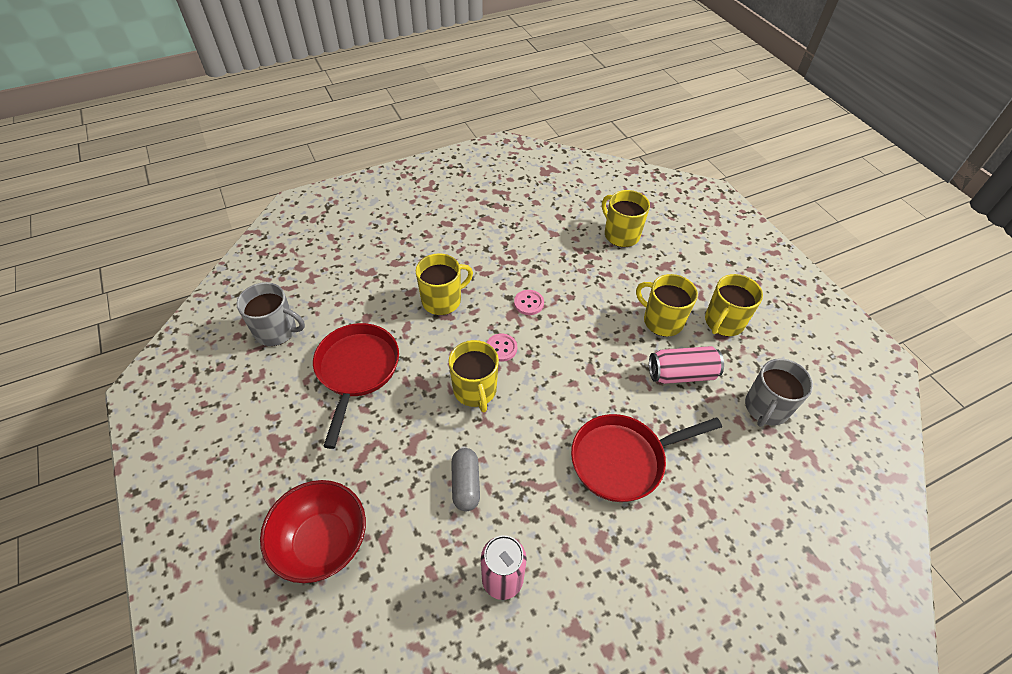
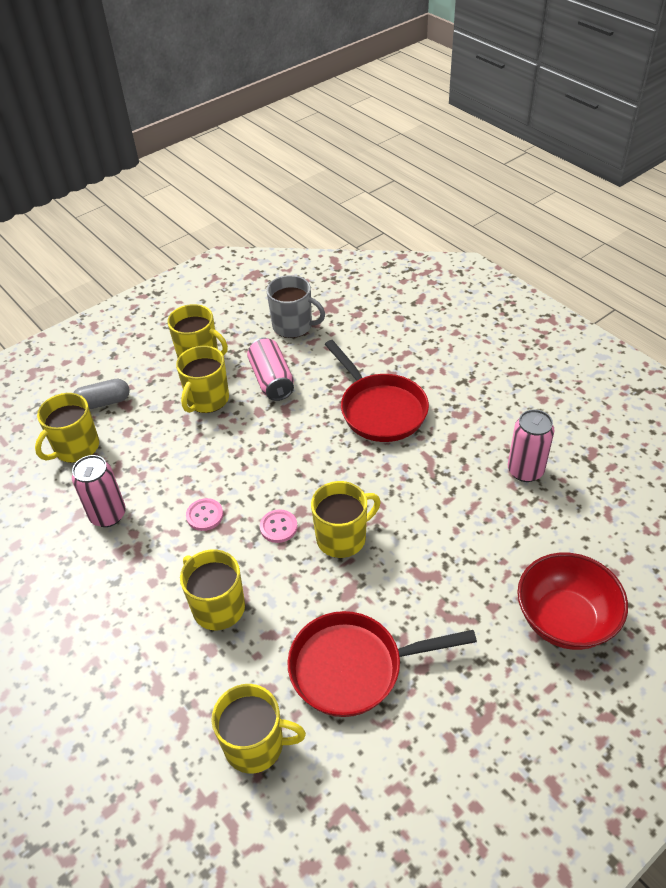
camera: 100 degrees left, 5 degrees down
grey mug [237,282,305,346] -> none
grey capsule [451,448,480,511] -> grey capsule moved to [73,379,130,409]
none -> pink can [72,455,126,527]
none -> yellow mug [211,684,306,774]

